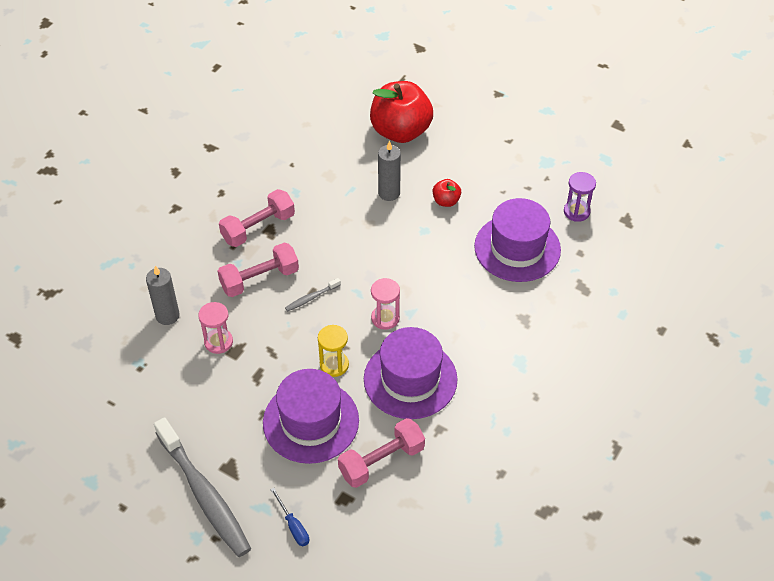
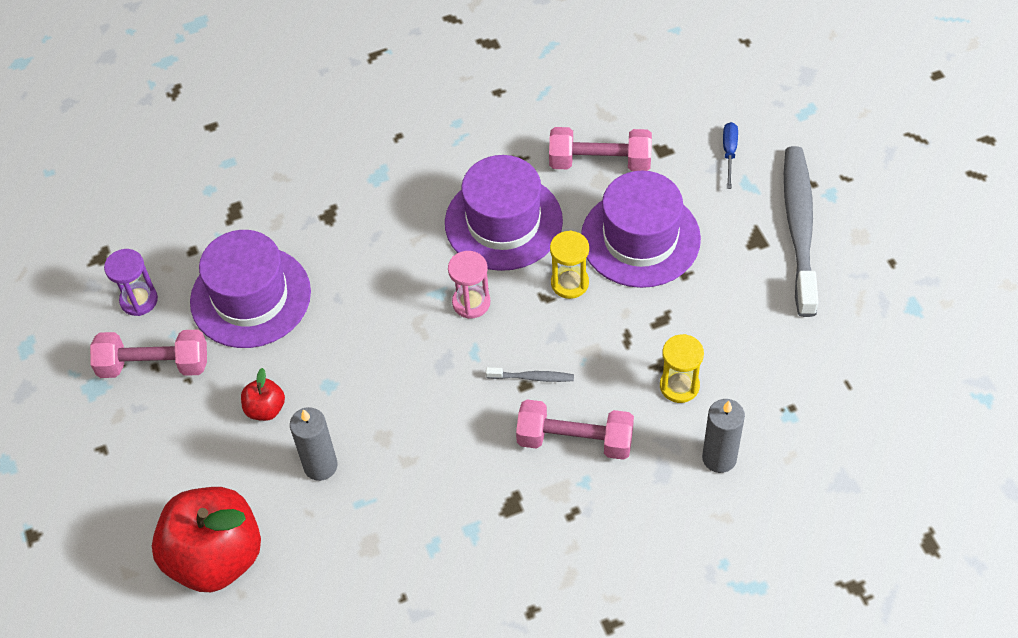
camera: 140 degrees left, 5 degrees up
pink hourglass [198,302,233,354] -> yellow hourglass [660,334,704,403]
pink dumbbell [219,189,295,247] -> pink dumbbell moved to [90,330,207,378]

